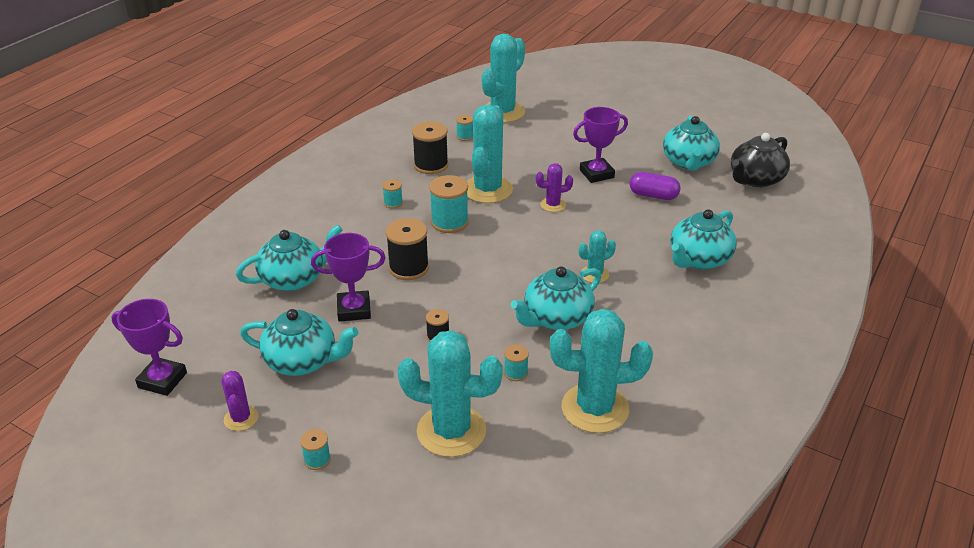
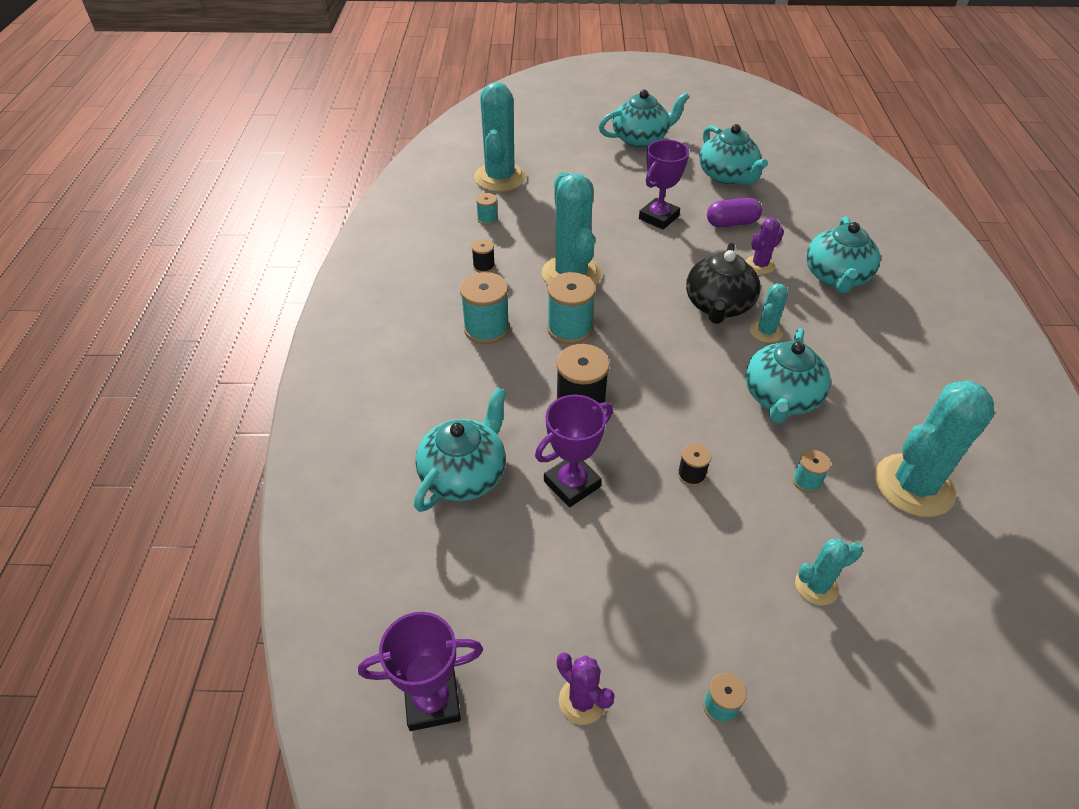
camera: 30 degrees left, 10 degrees up
turquoise teapot [240,309,359,376] -> turquoise teapot moved to [599,90,690,148]
turquoise spool [382,179,403,209] -> turquoise spool [460,272,510,344], size x1.92
turquoise cactus [397,330,503,457] -> turquoise cactus [795,539,863,605], size x0.50
black spool [412,121,449,174] -> black spool [471,239,495,273], size x0.52
purple cactus [536,163,573,212] -> purple cactus moved to [746,218,784,274]
black teapot [731,133,790,187] -> black teapot moved to [686,243,761,324]

